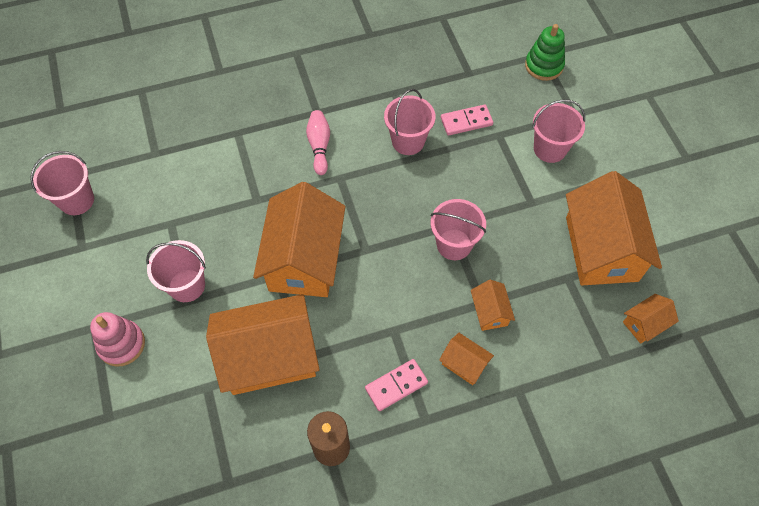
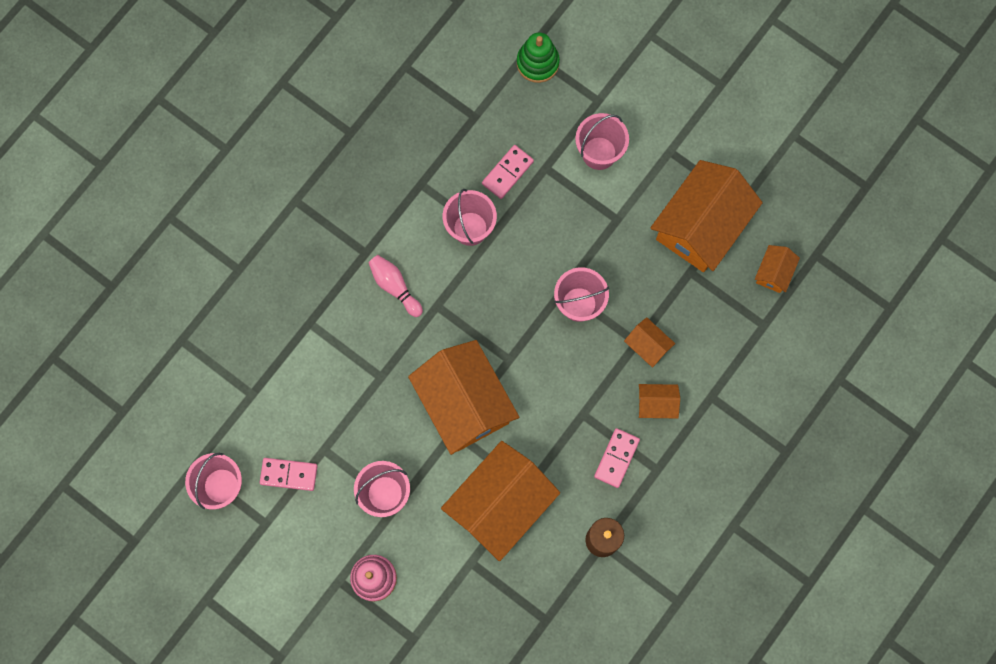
camera: 35 degrees left, 15 degrees up
orange house [566,171,662,286] -> orange house turned 75 degrees clockwise [651,160,763,272]
none -> pink domino [260,458,317,491]

